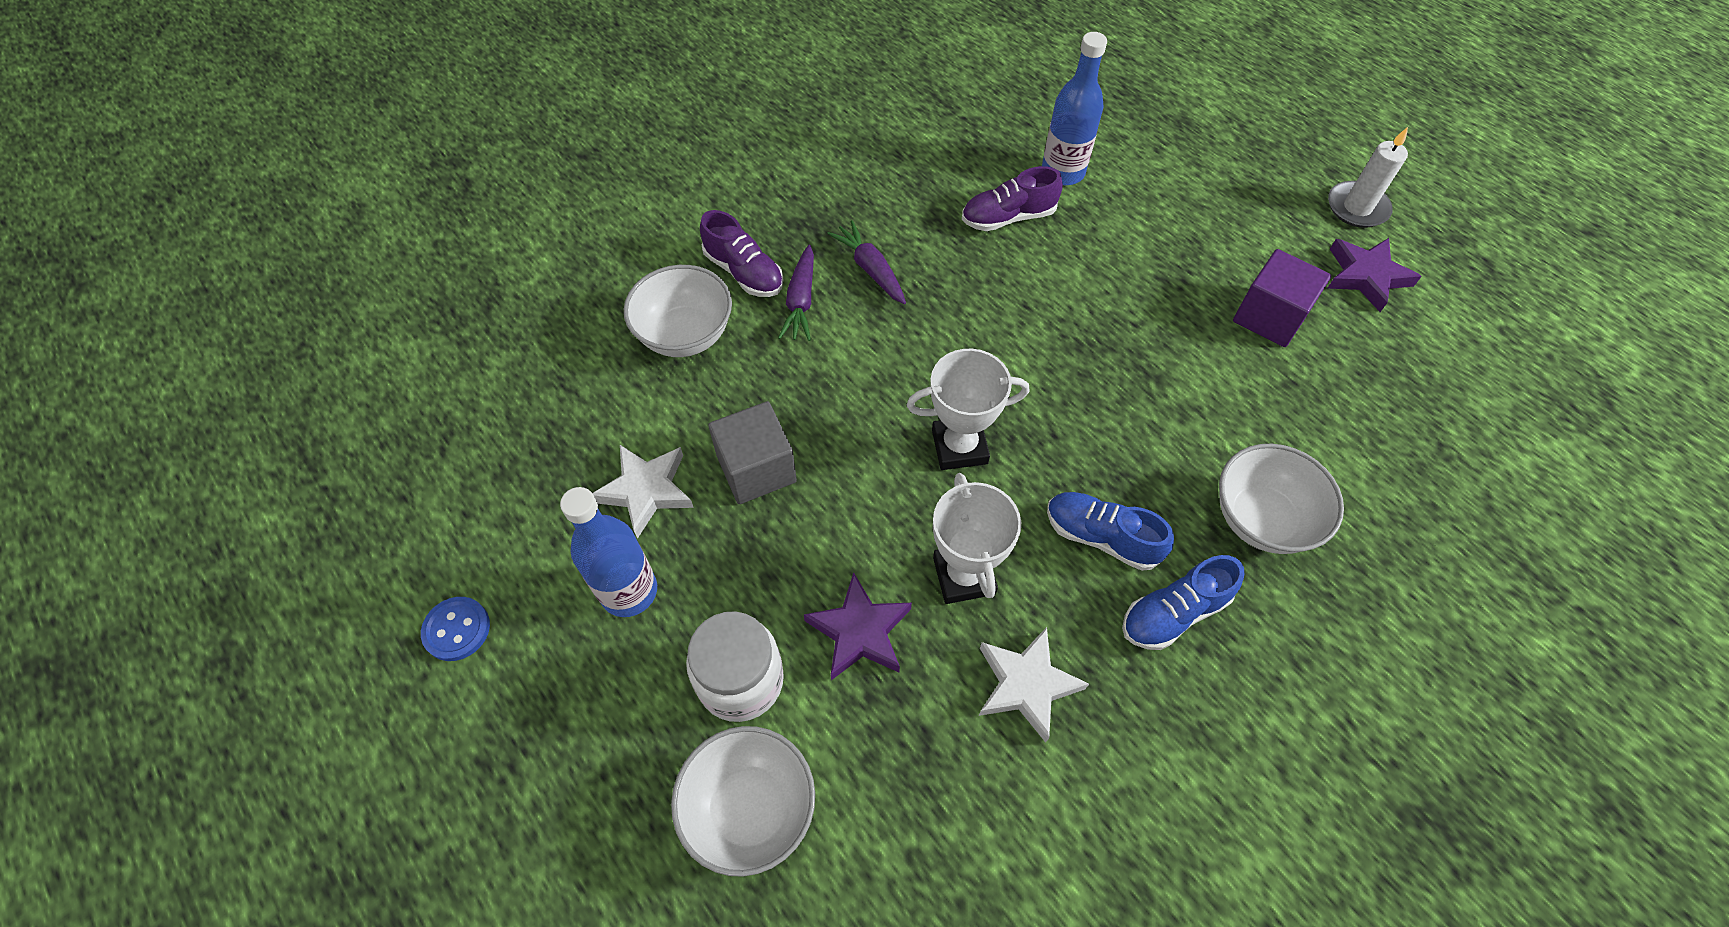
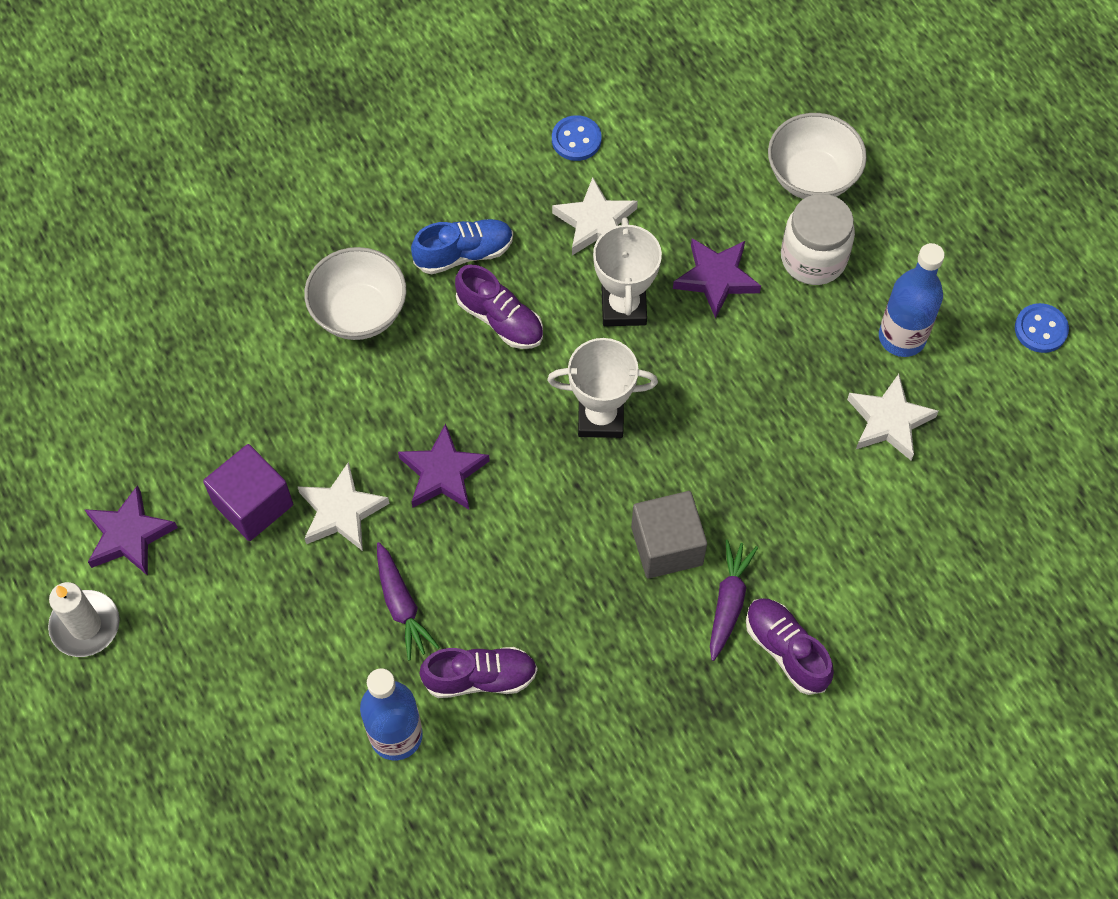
camera: 170 degrees left, 5 degrees up
white bowl [624,265,732,357] -> none
grey cube [708,401,797,504] -> grey cube moved to [631,491,707,579]
purple carrot [827,221,906,304] -> purple carrot moved to [377,542,439,660]
blue shoe [1047,492,1174,571] -> purple shoe [455,265,543,349]
none -> white star [297,462,389,551]
none -> purple star [398,423,490,509]
none -> blue button [552,115,602,161]

